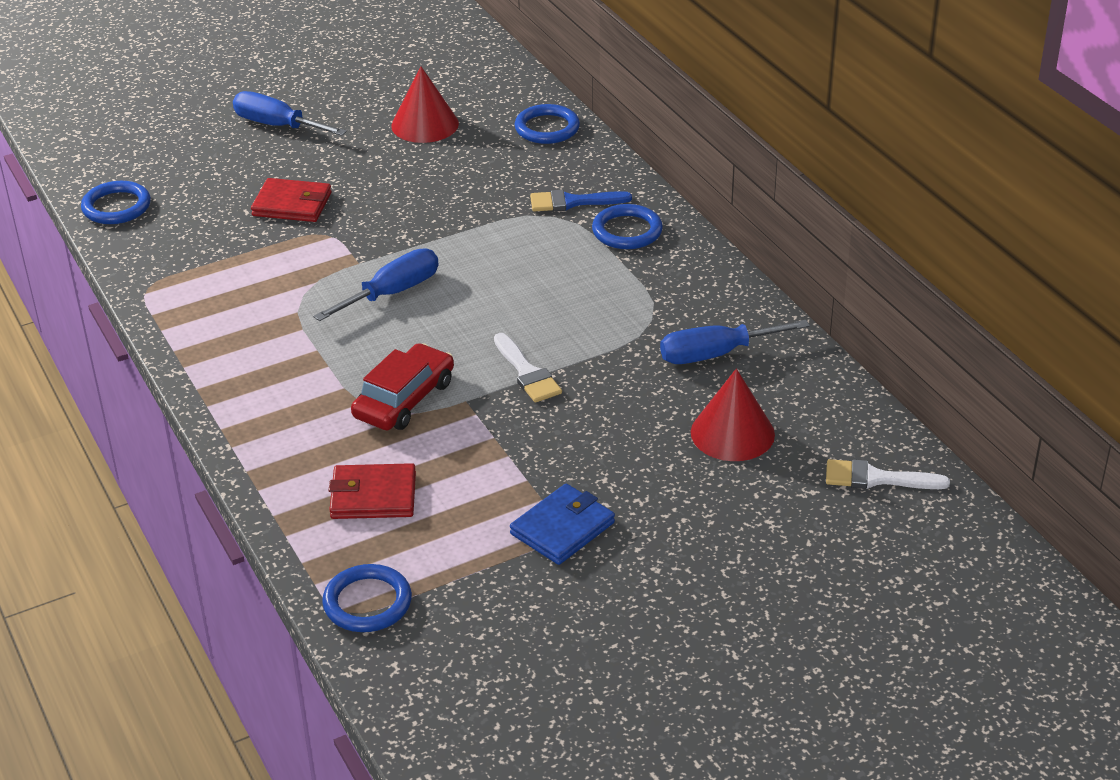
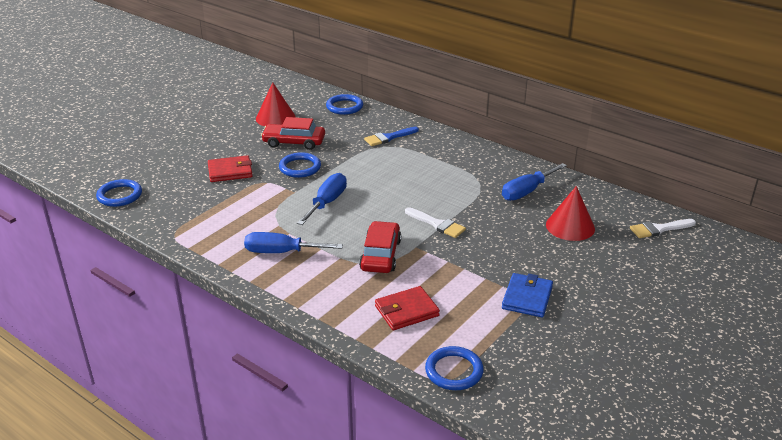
camera: 25 degrees left, 5 degrees down
blue screwdriver [233,91,347,136] -> blue screwdriver moved to [244,232,343,253]
blue ring [592,204,663,249] -> blue ring moved to [279,152,321,178]
none -> red car [261,117,325,150]

